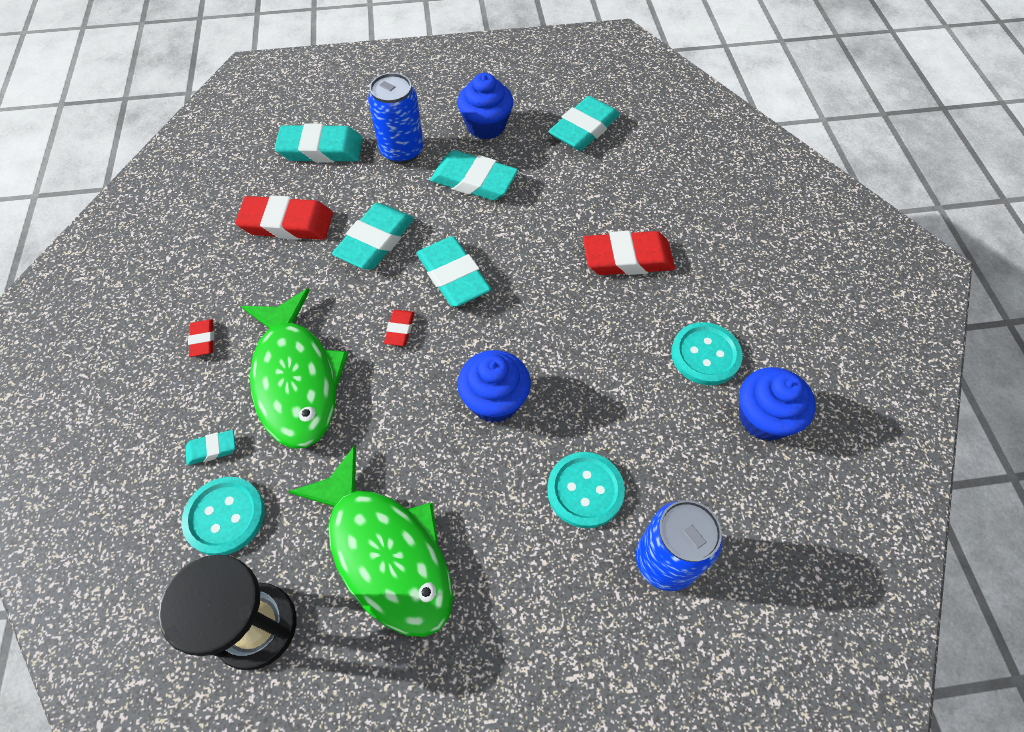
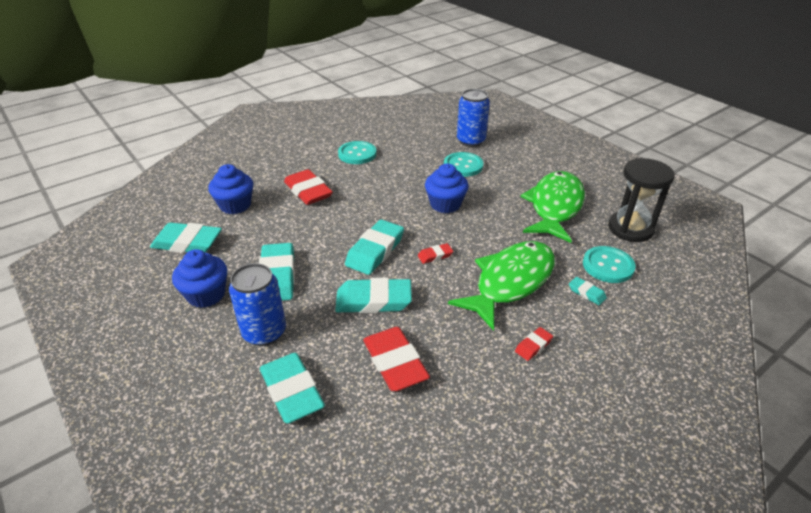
camera: 120 degrees left, 20 degrees down
blue cupcake [739,367,816,441] -> blue cupcake moved to [208,164,253,214]

